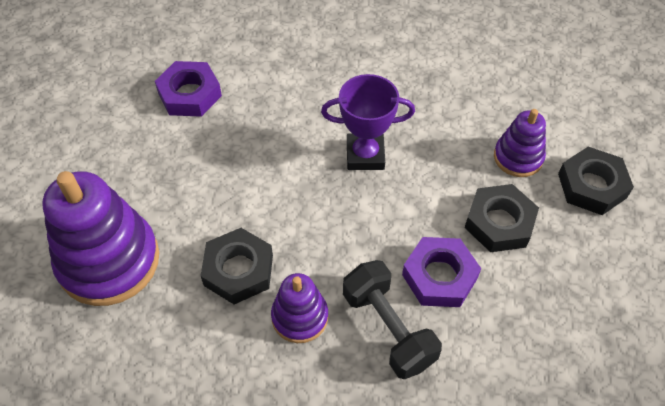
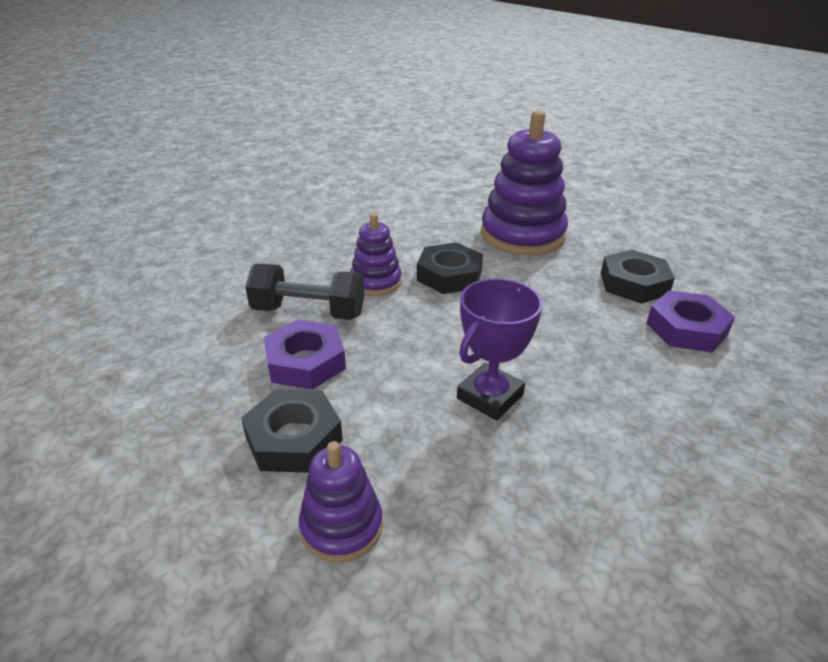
camera: 130 degrees right, 20 degrees down
black nut [558,147,634,215] -> black nut moved to [601,250,675,304]

